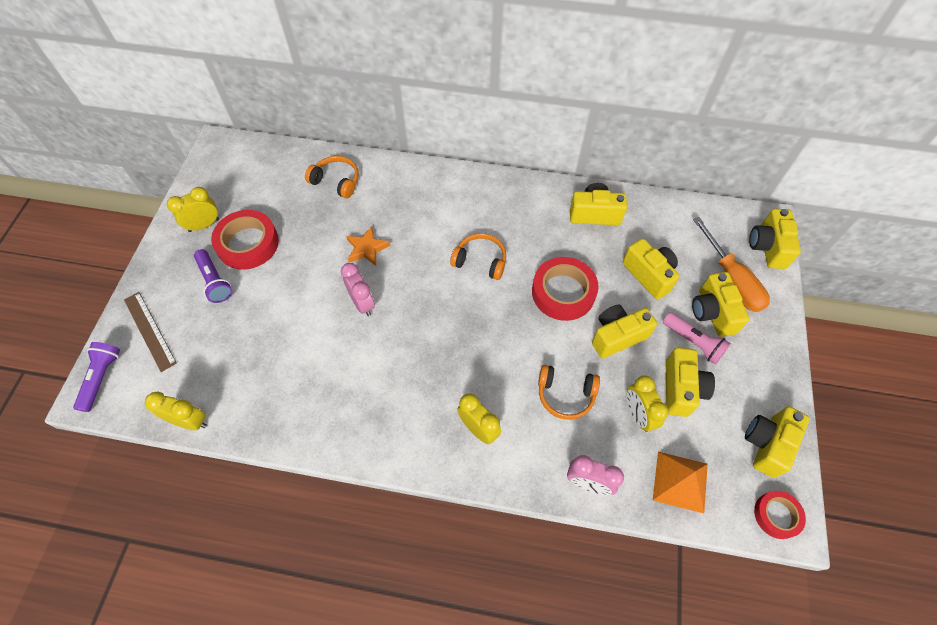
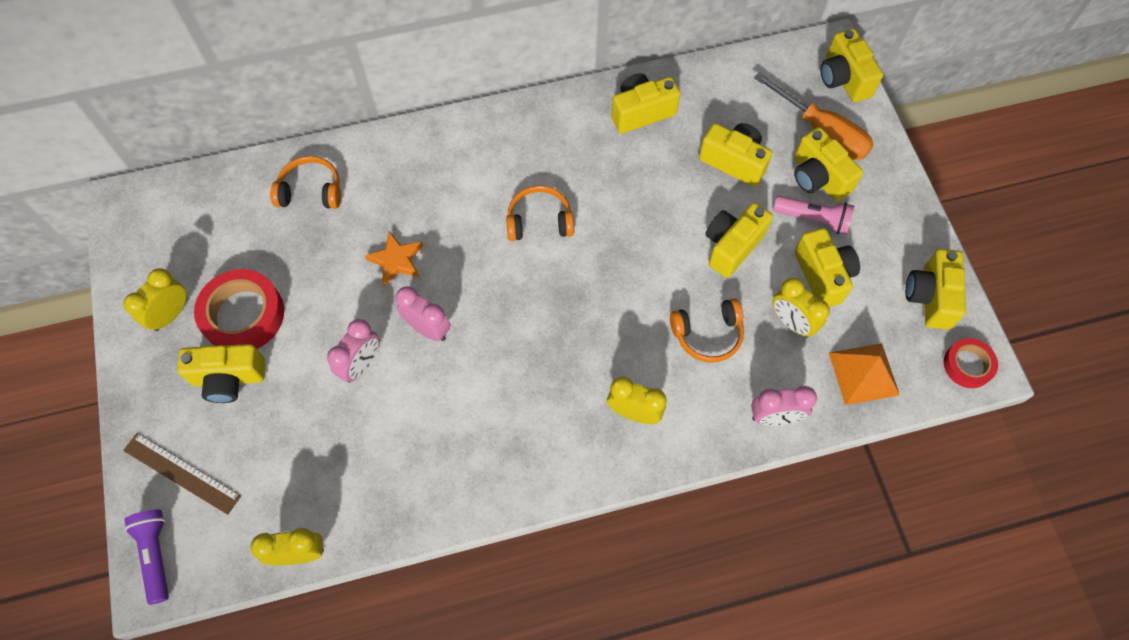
camera: 25 degrees left, 5 degrees up
purple flashlight [194,249,232,303] -> yellow camera [177,344,265,403]
red tape [532,257,598,321] -> none
none -> pink clock [327,319,379,383]

